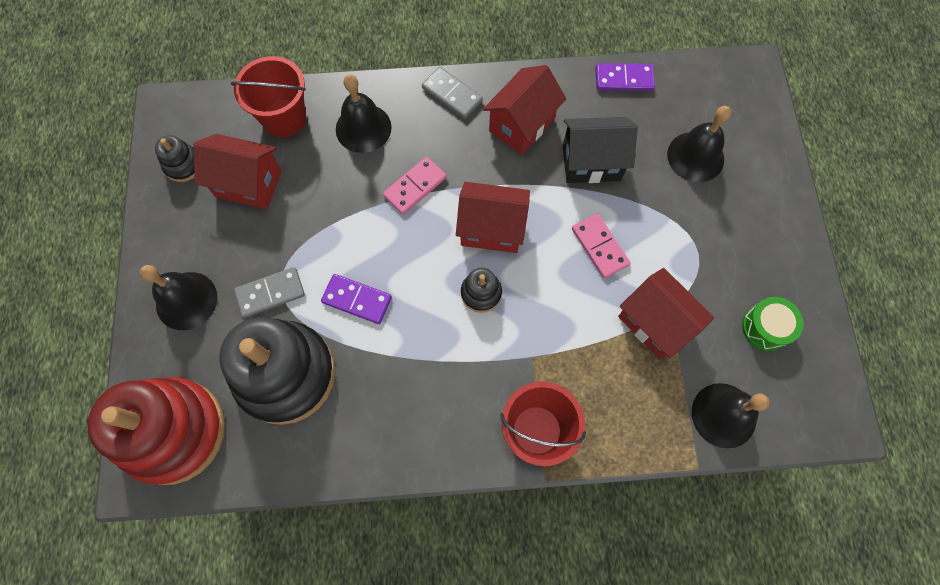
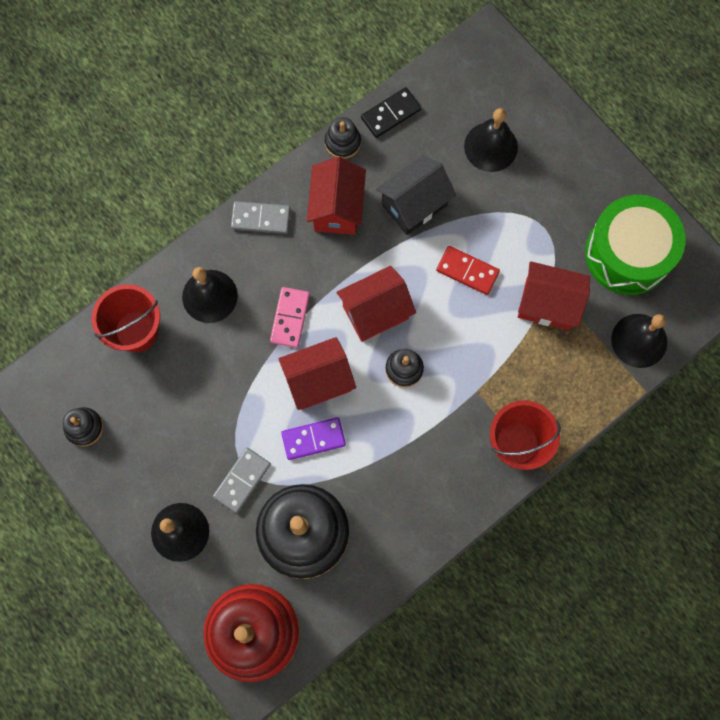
camera: 35 degrees left, 5 degrees up
red house [194,134,282,209] -> red house moved to [279,337,356,410]
pink domino [572,213,630,278] -> red domino [436,246,500,295]
purple domino [595,63,655,91] -> black domino [361,87,421,138]
green drum [742,297,803,351] -> green drum [585,195,686,295], size x2.04
none -> black stacking toy [325,117,361,159]

